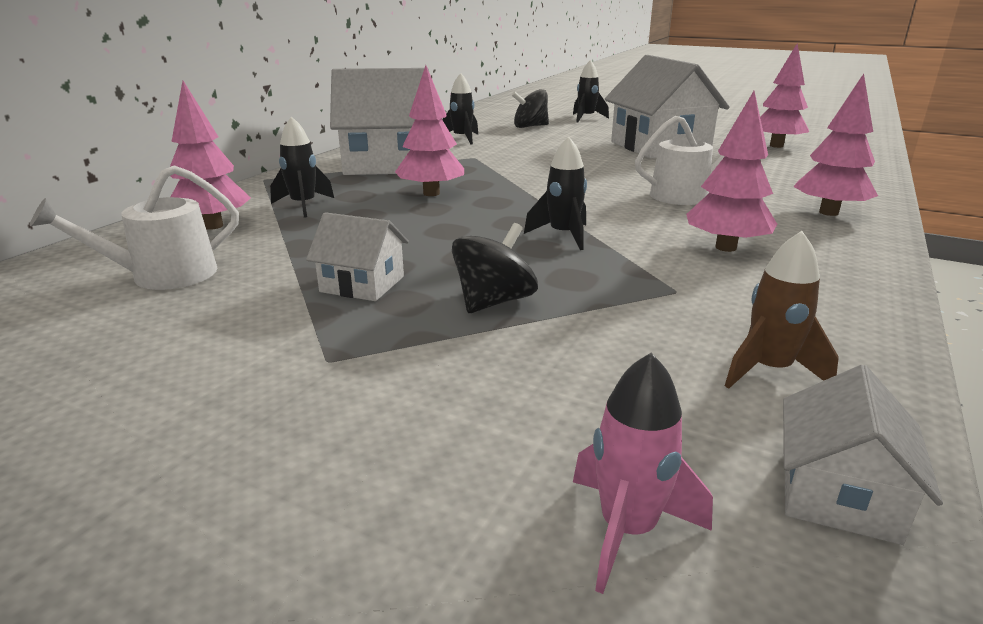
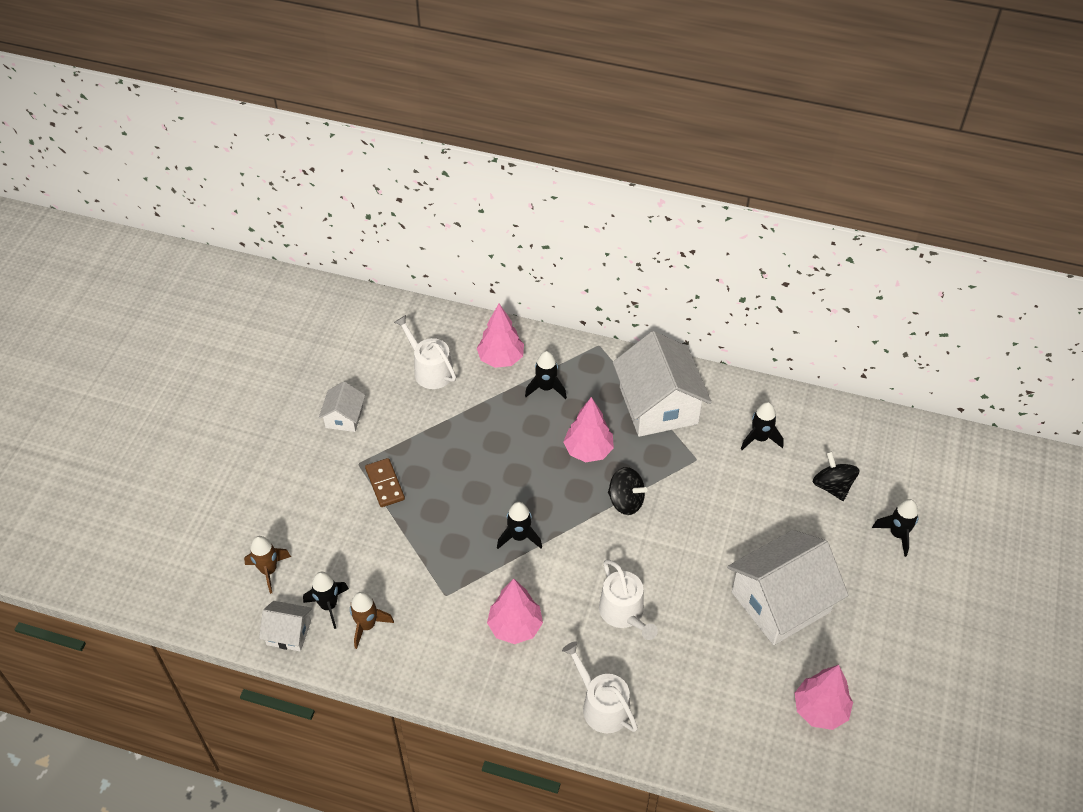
camera: 80 degrees right, 25 degrees up
white house [306,212,409,301] -> white house moved to [319,382,365,432]
black spinning top [452,223,538,313] -> black spinning top moved to [608,467,647,515]
pink rocket [573,353,713,594] -> brown rocket [244,536,291,594]
pink tree [793,74,878,216] -> white watering can [562,641,638,733]
none -> black rocket [303,572,349,629]
none -> brown domino [365,458,405,507]

